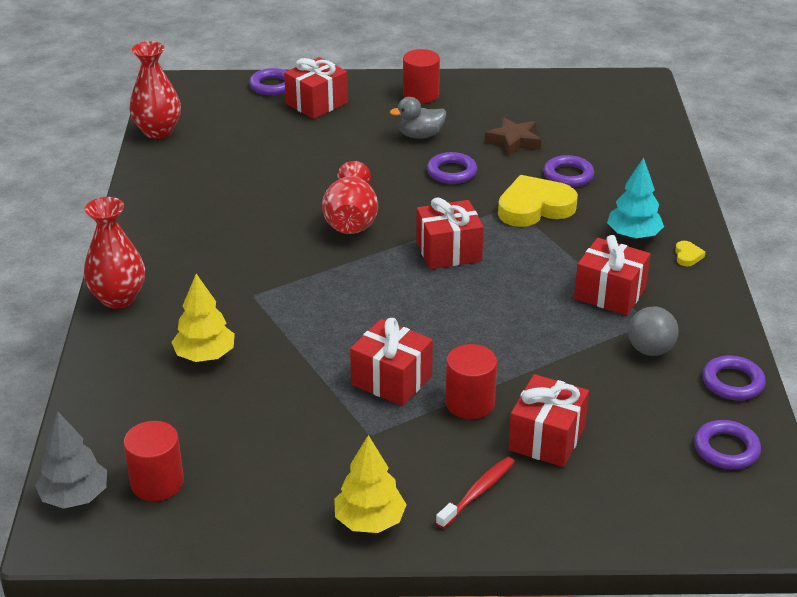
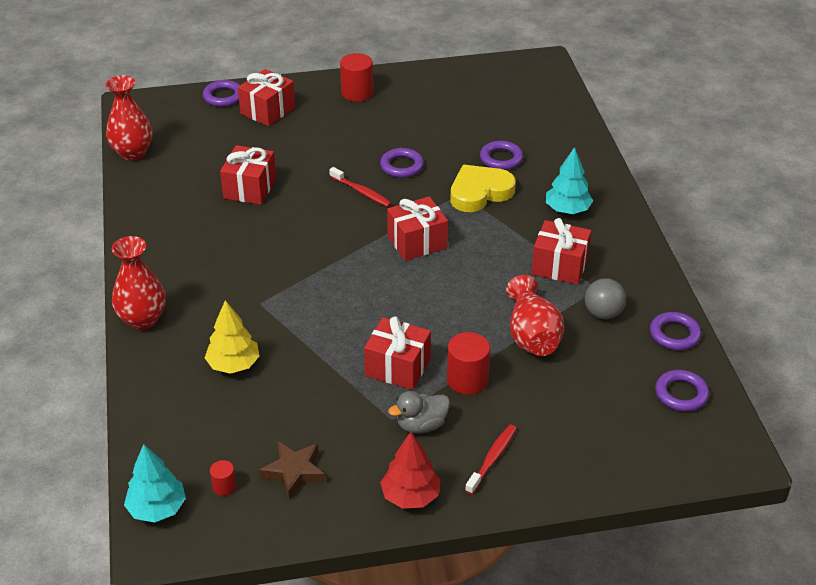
camera: 10 degrees left, 5 degrees up
grey tree [35,411,107,509] -> turquoise tree [124,444,186,522]
red cylinder [123,421,184,501] -> red cylinder [210,460,236,496], size x0.53
red vase [322,161,378,234] -> red vase moved to [506,275,564,356]
yellow tree [334,435,407,533] -> red tree [380,432,441,509]
grey duck [390,97,446,139] -> grey duck moved to [388,391,450,434]
brown star [485,117,541,157] -> brown star moved to [259,441,326,499]
red gift [508,374,589,467] -> red gift moved to [220,145,276,205]
yellow heart [675,241,705,266] -> none
none -> red toothbrush [329,167,392,207]

